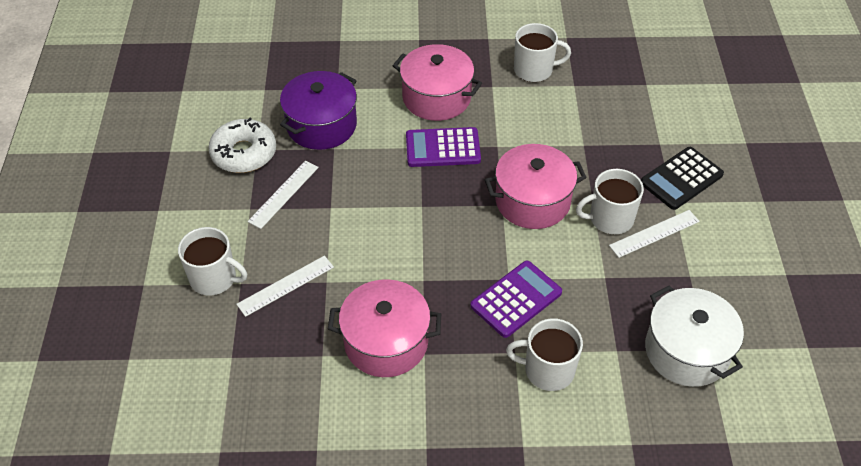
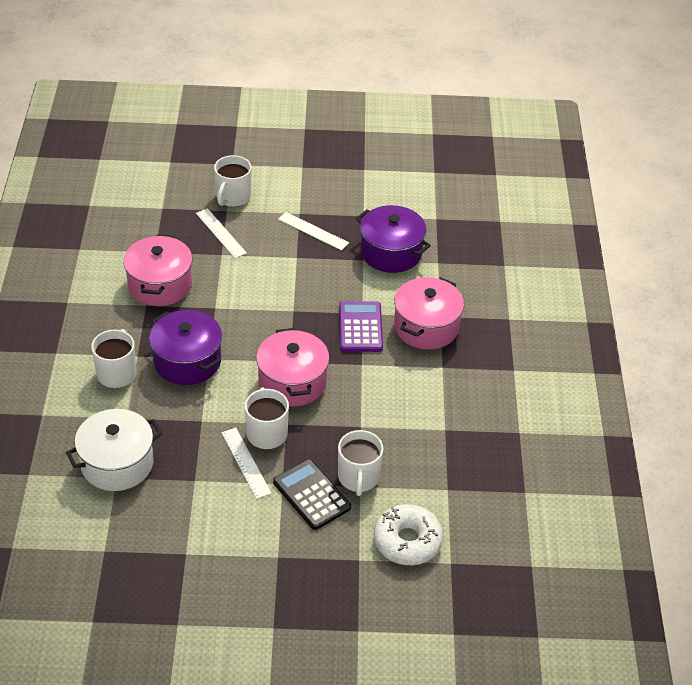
camera: 90 degrees right, 5 degrees down
white donut [208,118,276,173] -> white donut moved to [374,504,443,565]
purple calculator [470,261,562,338] -> purple pot [149,310,222,385]
white mug [514,23,571,82] -> white mug moved to [338,430,384,496]

